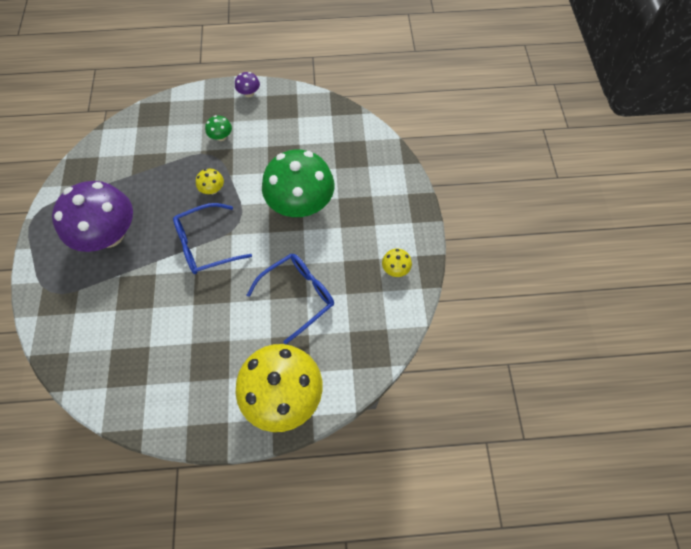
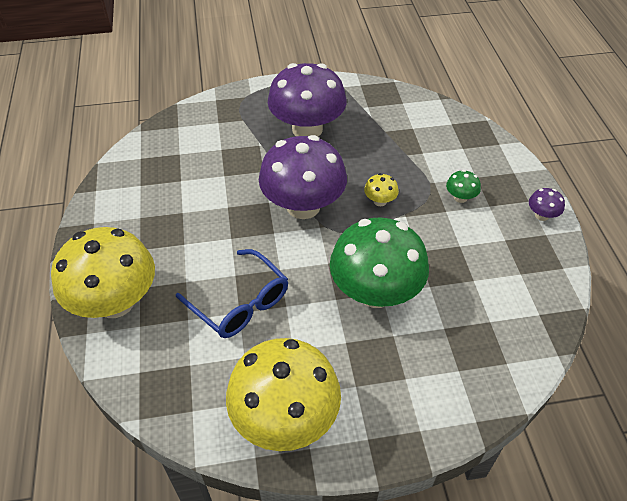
camera: 85 degrees right, 15 degrees down
blue glasses [173,203,252,274] -> purple mushroom [259,135,347,219]
yellow mushroom [382,249,412,277] -> yellow mushroom [226,338,341,451], size x2.49

